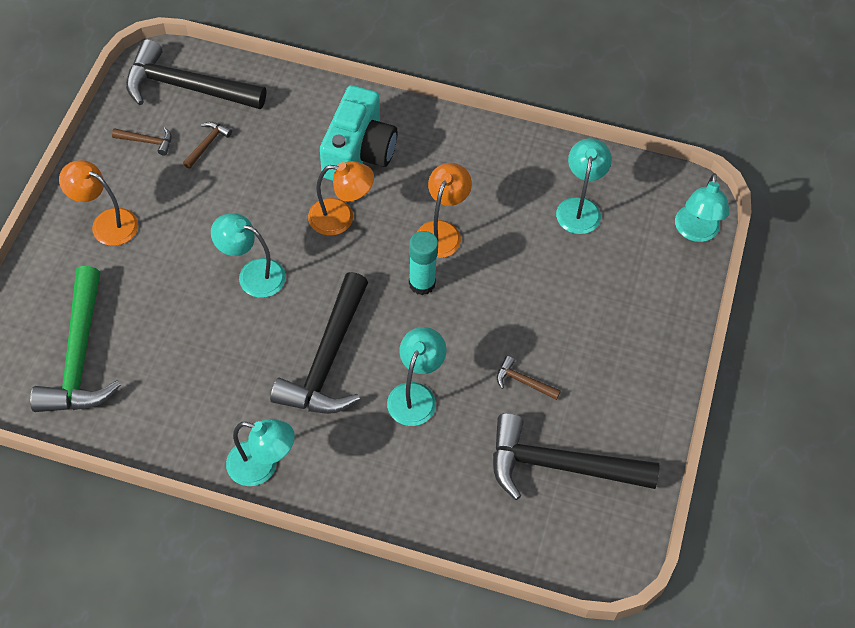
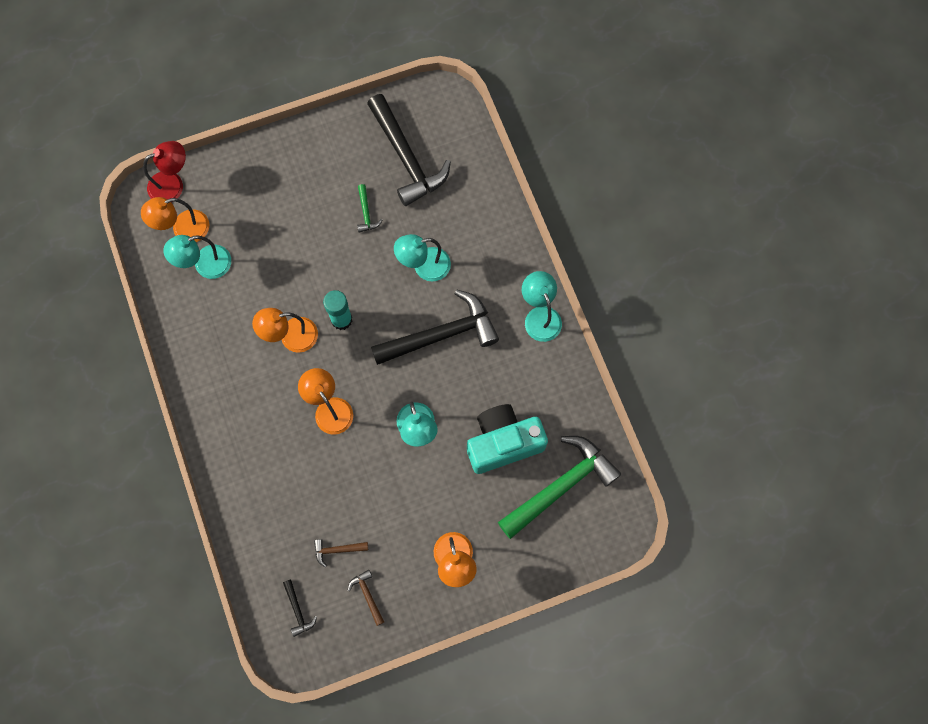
camera: 125 degrees left, 15 degrees up
black hammer [126,39,266,109] -> black hammer [283,579,317,637], size x0.41
turquoise camera [320,85,398,181] -> turquoise camera moved to [467,404,548,474]
brown hammer [497,356,561,400] -> green hammer [357,184,382,232]
turquoise lamp [675,173,730,242] -> red lamp [143,141,186,203]
none -> orange lamp [141,197,209,242]

